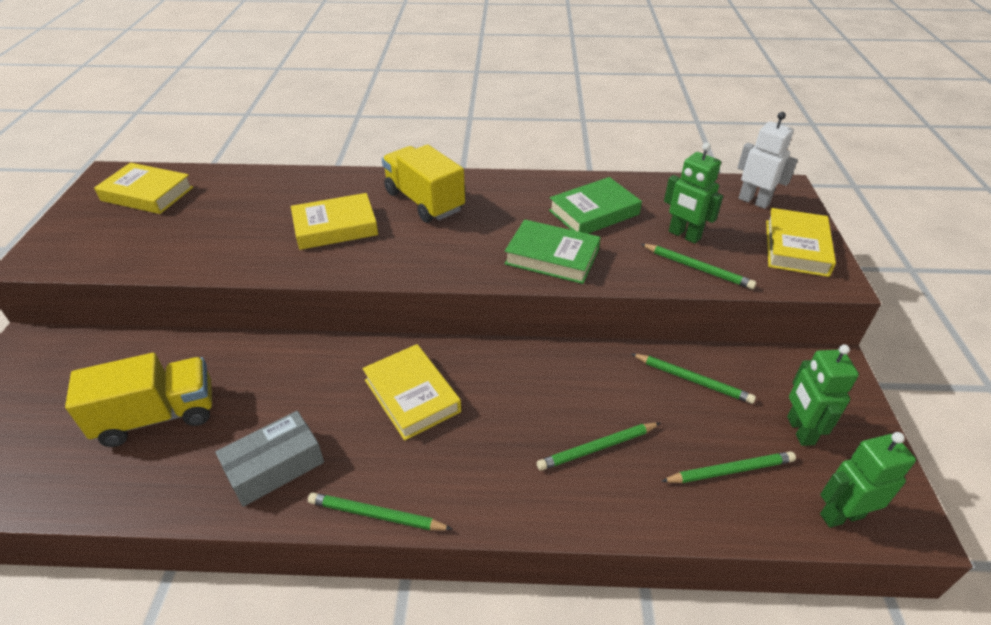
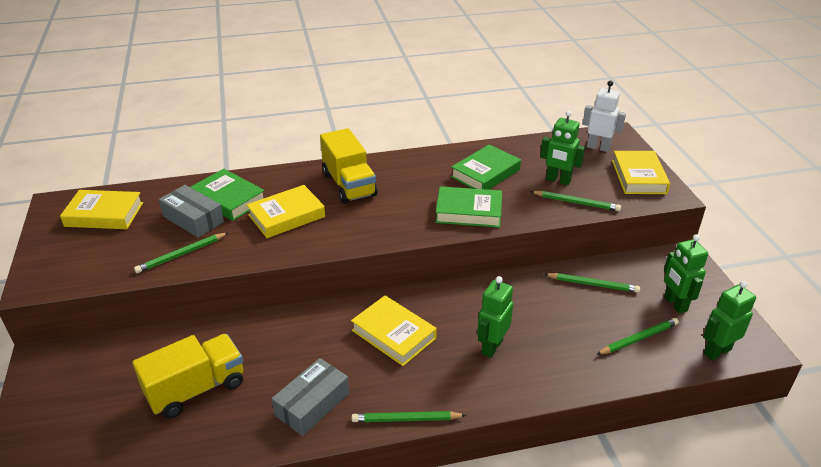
camera: 15 degrees left, 5 degrees down
yellow truck [382,145,465,223] -> yellow truck turned 150 degrees counterclockwise [320,128,377,204]
green pencil [537,423,660,471] -> green pencil moved to [134,233,228,273]
none -> grey box [159,185,224,238]
none -> green book [190,169,265,221]
none -> green robot [477,276,513,358]

